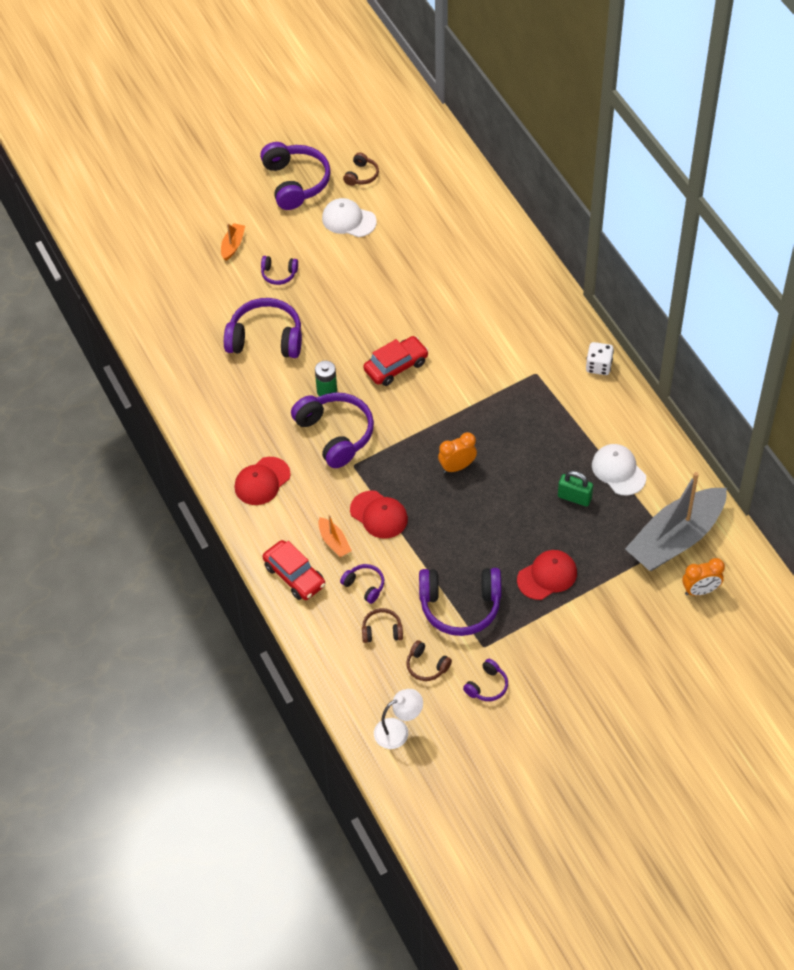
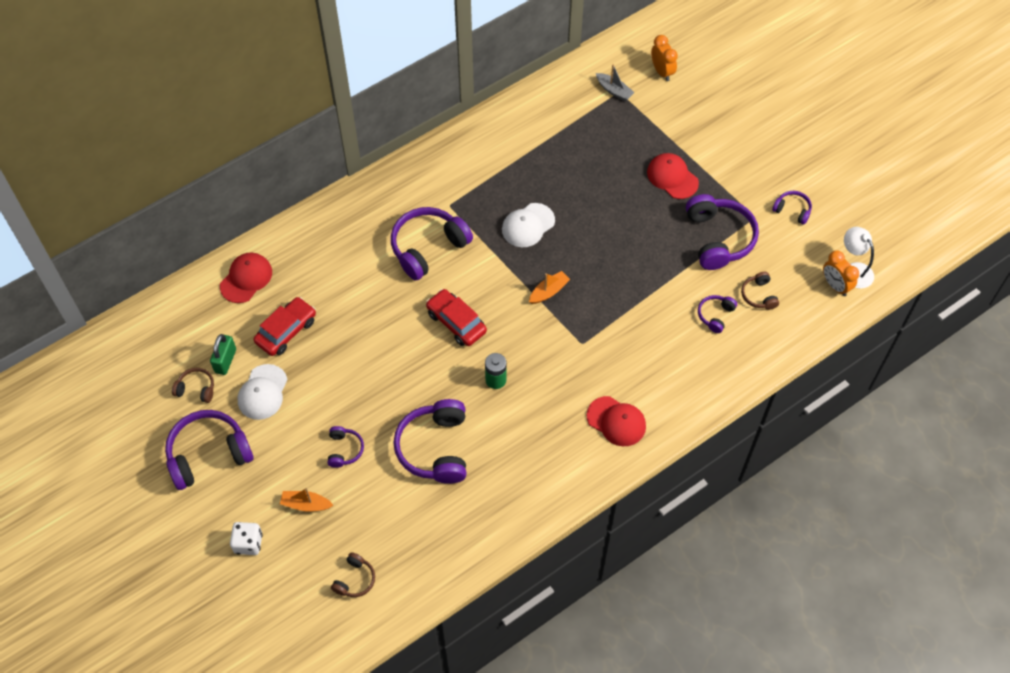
camera: 100 degrees left, 5 degrees up
red car [263,540,325,600] -> red car moved to [253,297,316,356]
purple headphones [291,392,374,468] -> purple headphones moved to [391,207,473,280]
orange boat [318,515,352,557] -> orange boat moved to [529,271,570,304]
red cap [350,490,408,538] -> red cap moved to [220,252,272,303]
brown headphones [406,640,452,681] -> brown headphones moved to [331,552,375,597]
orange clock [438,432,477,473] -> orange clock moved to [823,251,859,296]
green padlock [558,471,593,506] -> green padlock moved to [210,334,236,375]
white dice [586,342,614,375] -> white dice moved to [230,522,263,555]
white cap [592,444,646,496] -> white cap moved to [502,203,555,247]
grey boat [625,472,727,571] -> grey boat [596,64,635,101], size x0.41

